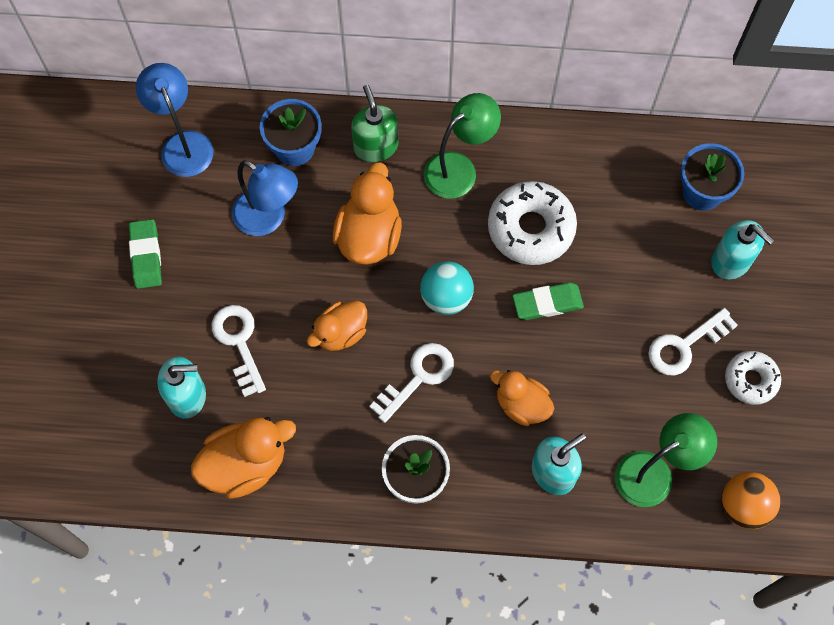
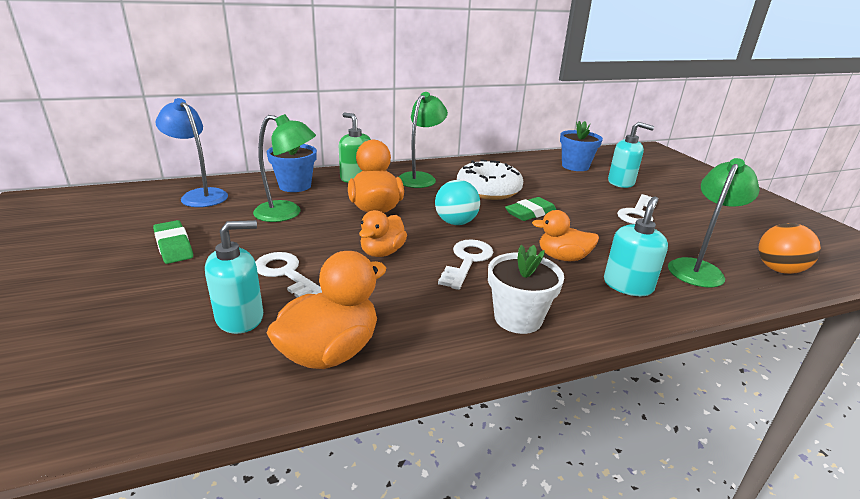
camera: 25 degrees left, 40 degrees down
blue lamp [232,160,298,236] -> green lamp [253,114,316,222]
white donut [725,351,781,405] -> none

